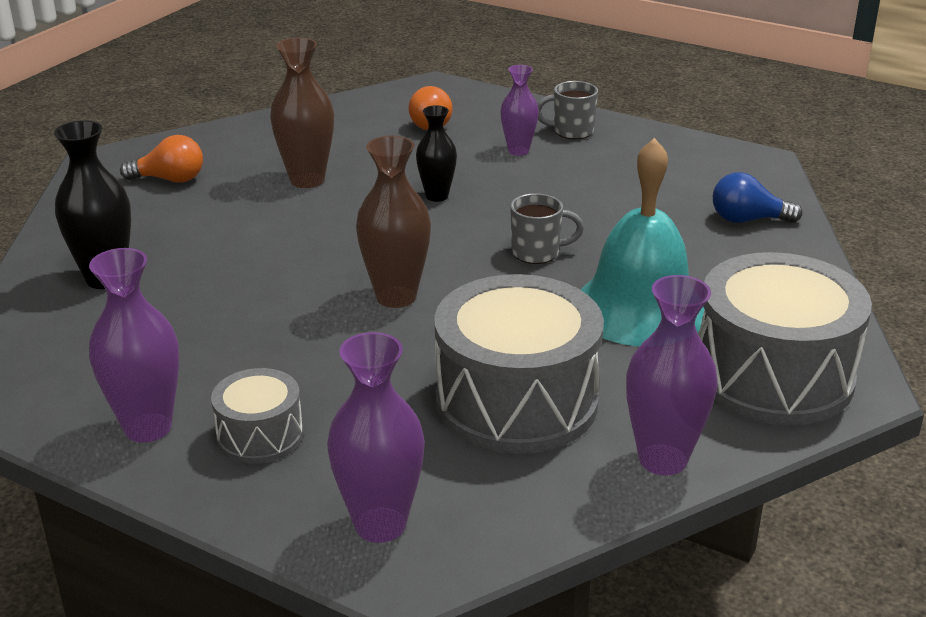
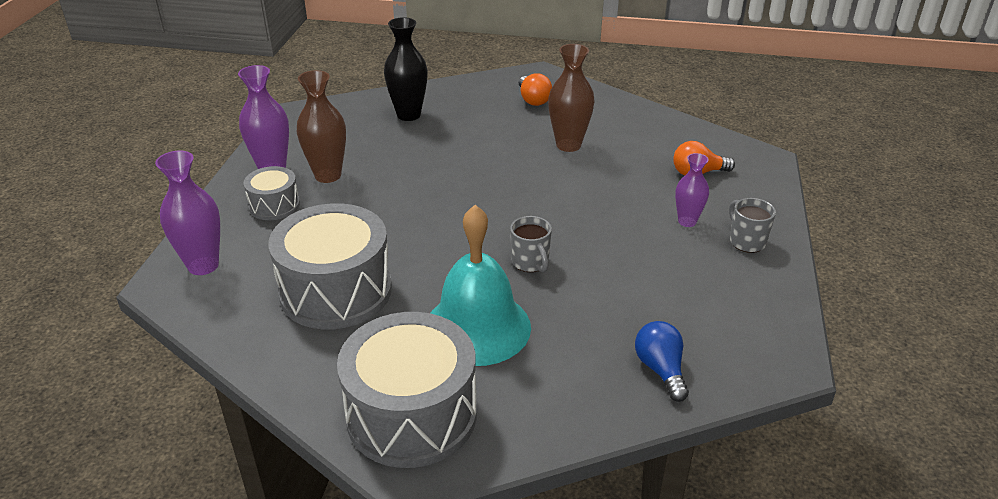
camera: 70 degrees right, 5 degrees up
brown vase [356,136,431,308] -> brown vase moved to [297,70,346,183]
black vase [416,105,457,202] -> none
purple vase [626,275,718,475] -> none

